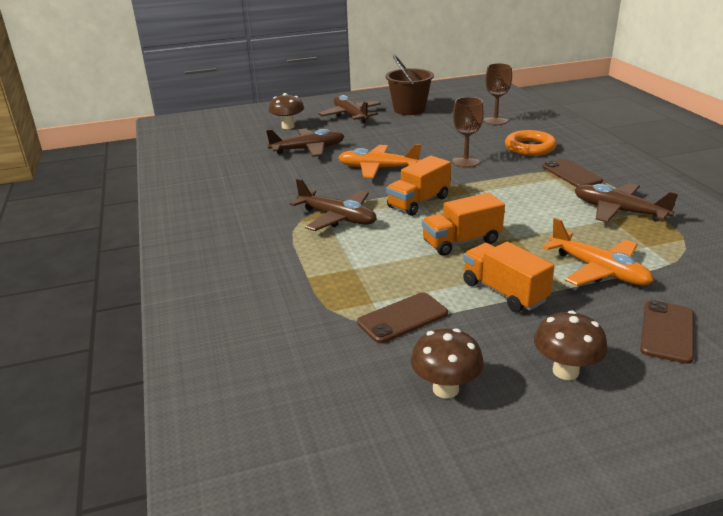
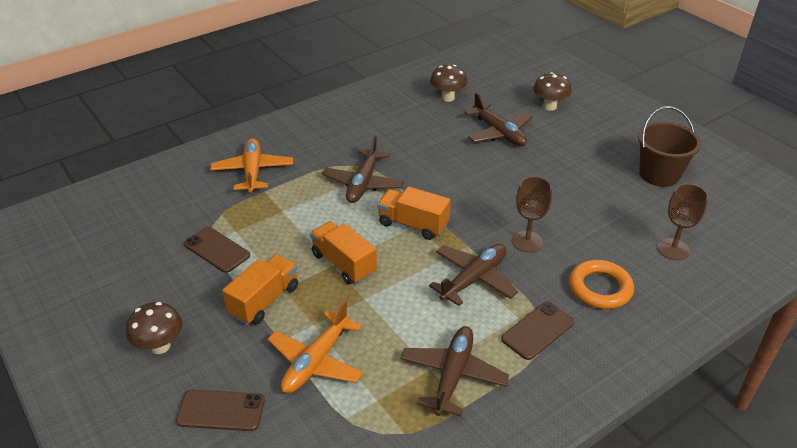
camera: 70 degrees right, 10 degrees up
brown plane [318,95,381,124] -> brown plane moved to [429,244,518,306]
orange plane [338,144,421,178] -> orange plane moved to [210,138,293,193]
brown mushroom [411,328,484,398] -> brown mushroom moved to [430,65,468,102]

